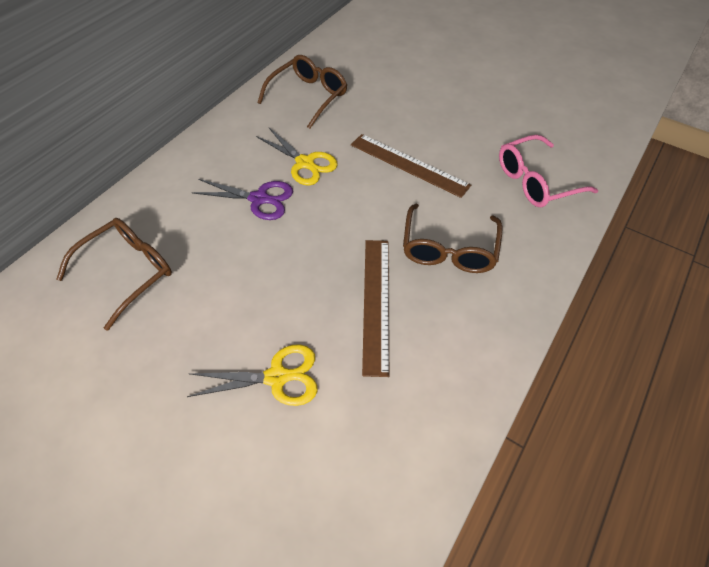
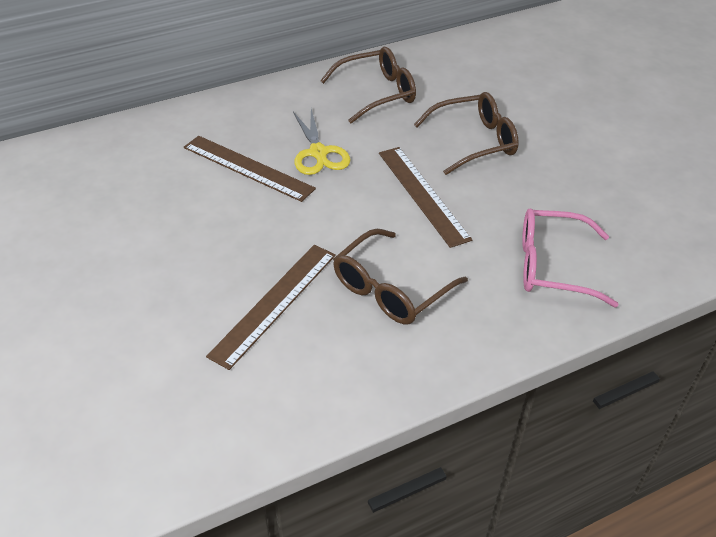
camera: 30 degrees right, 10 degrees down
brown glasses [57,218,172,331] -> brown glasses moved to [414,92,519,175]
yellow scissors [187,344,318,406] -> none
purple scissors [191,179,293,220] -> brown ruler [184,136,316,202]

